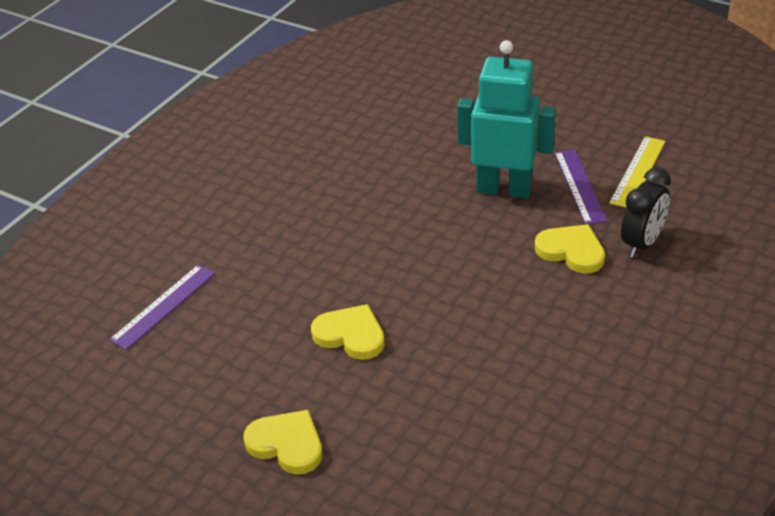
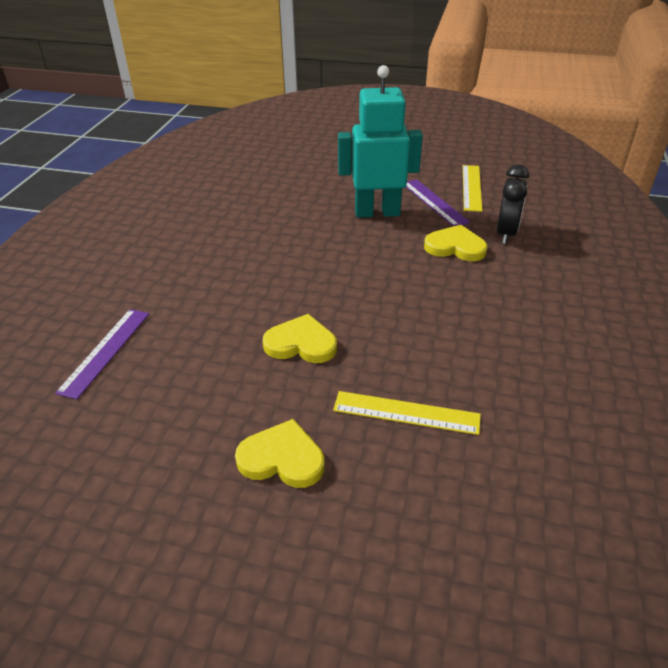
camera: 20 degrees left, 0 degrees up
none -> yellow ruler [333,391,481,435]

